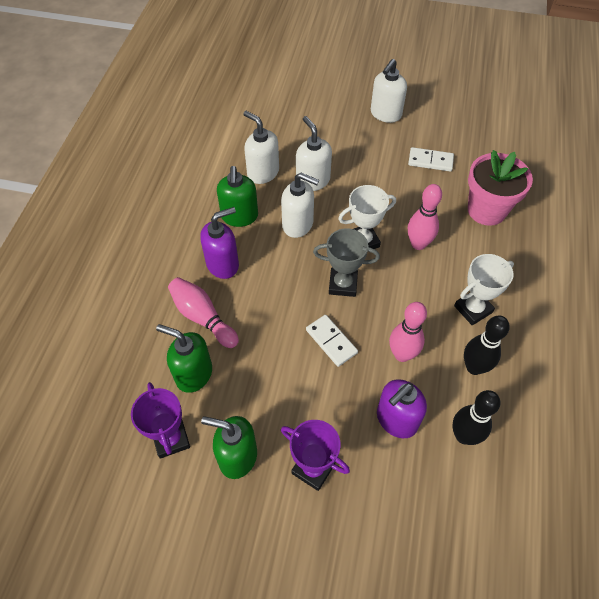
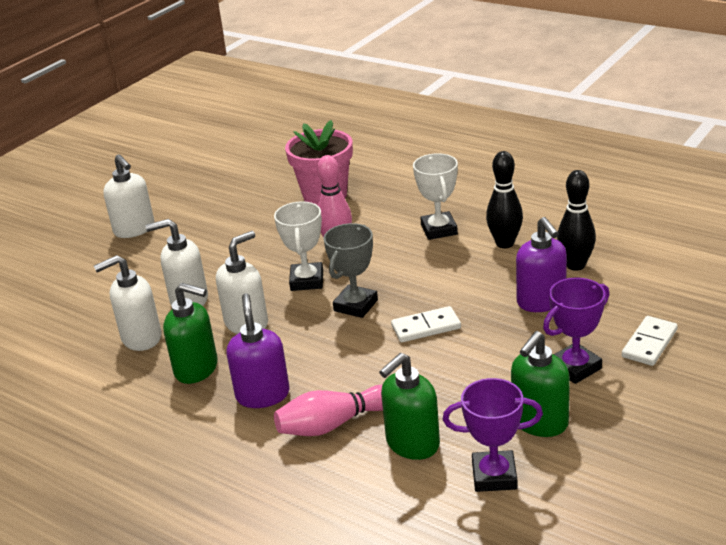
camera: 65 degrees left, 25 degrees down
pink bowling pin [389,302,427,362] -> none
white domino [408,147,454,172] -> white domino moved to [622,316,678,366]

